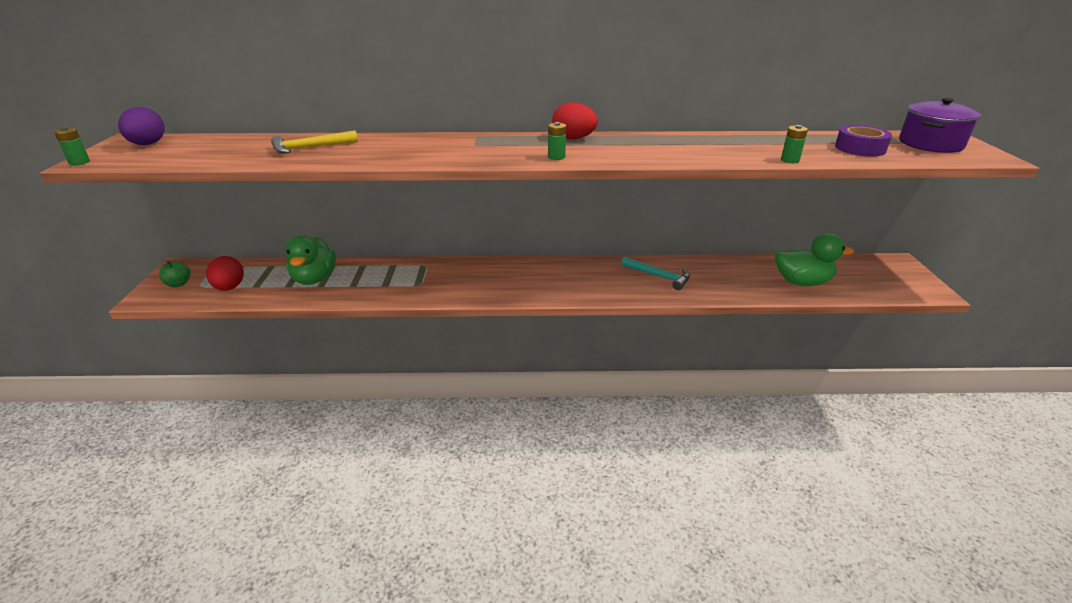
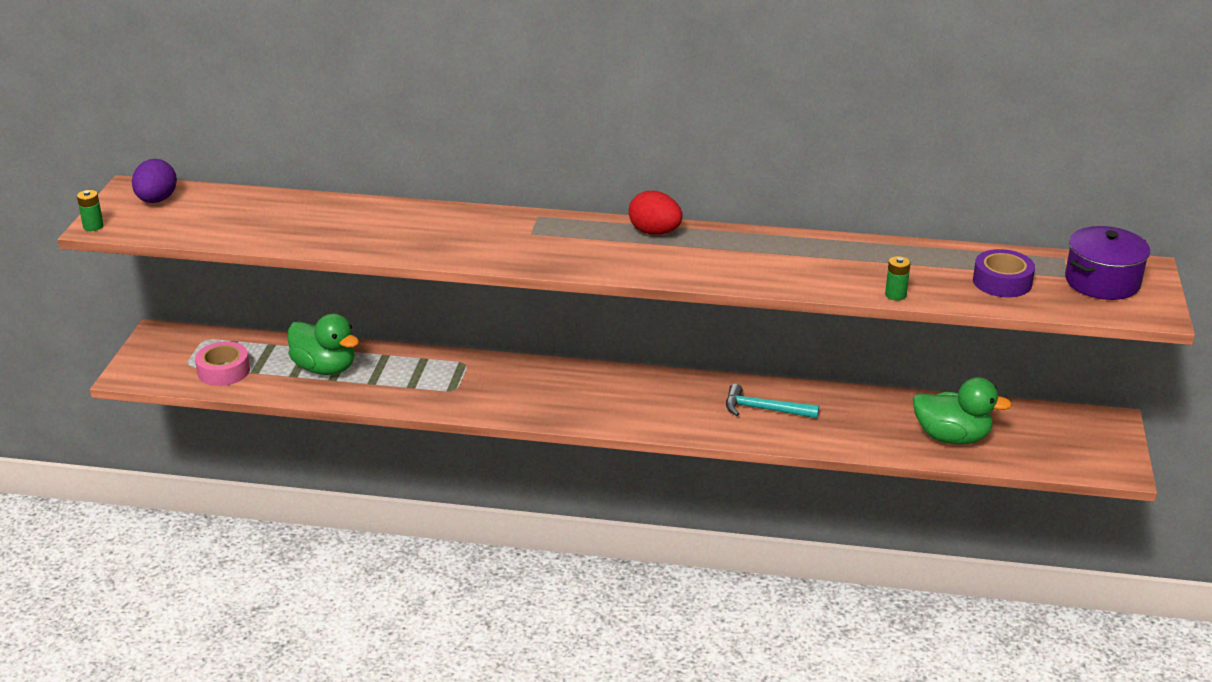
camera: 10 degrees right, 0 degrees up
green apple [159,261,191,287] -> none
red egg [206,256,244,291] -> pink tape [195,341,250,386]
yellow hammer [271,130,358,154] -> none
green duck [286,235,336,285] -> green duck turned 60 degrees counterclockwise [288,314,359,375]
green battery [548,122,566,160] -> none
turquoise hammer [621,257,690,290] -> turquoise hammer turned 150 degrees clockwise [726,384,819,418]

